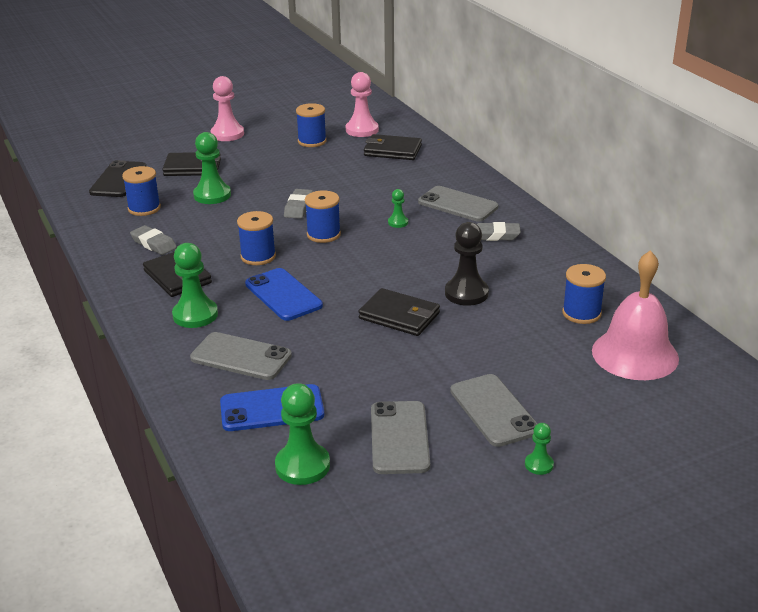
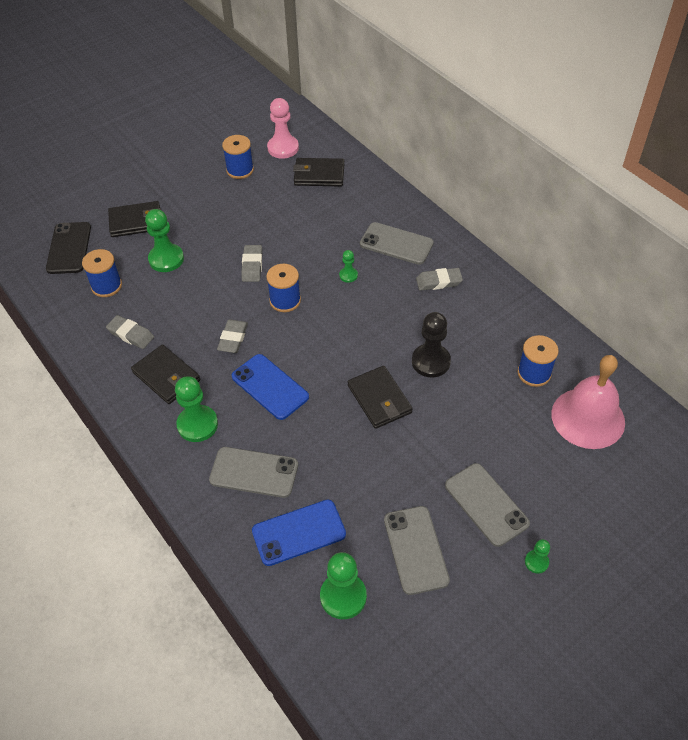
camera: 10 degrees left, 20 degrees up
pink pawn [211,76,244,141] -> none
blue spool [237,211,276,265] -> grey eraser [217,320,248,353]
black wallet [358,288,440,336] -> black wallet turned 45 degrees clockwise [348,366,413,429]

